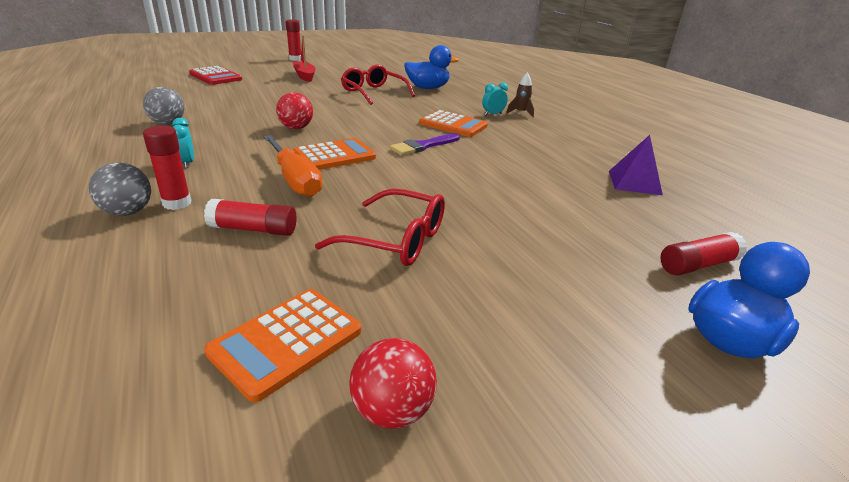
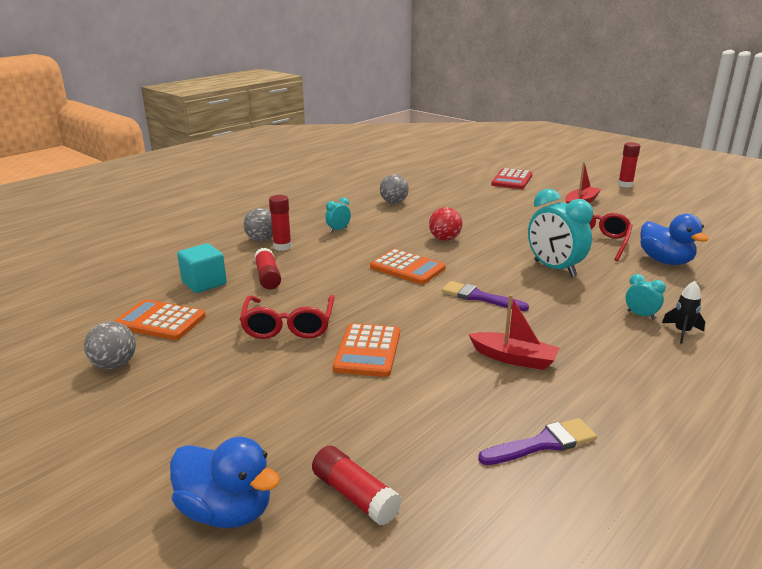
camera: 70 degrees right, 5 degrees down
orange screwdriver [264,135,323,197] -> none
red ball [349,338,437,429] -> grey ball [84,321,136,369]
orange calculator [419,110,488,137] -> orange calculator moved to [333,323,400,377]
brown rocket [506,72,534,117] -> black rocket [662,281,705,344]
purple pyramid [609,135,663,195] -> purple brush [478,418,597,465]
none -> turquoise cube [177,243,227,293]
none -> red boat [469,294,559,370]
none -> turquoise clock [528,189,593,277]

